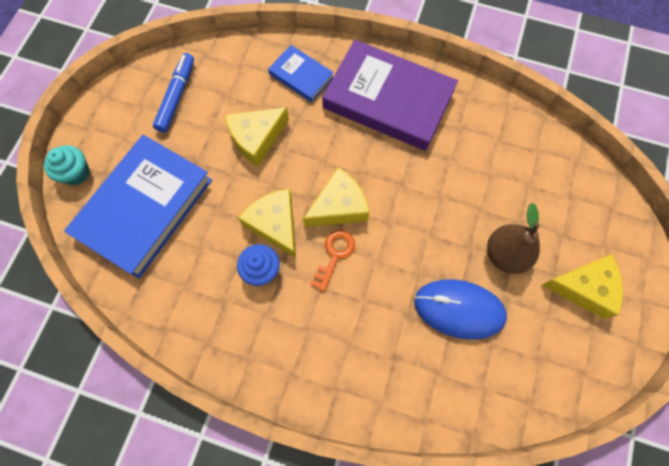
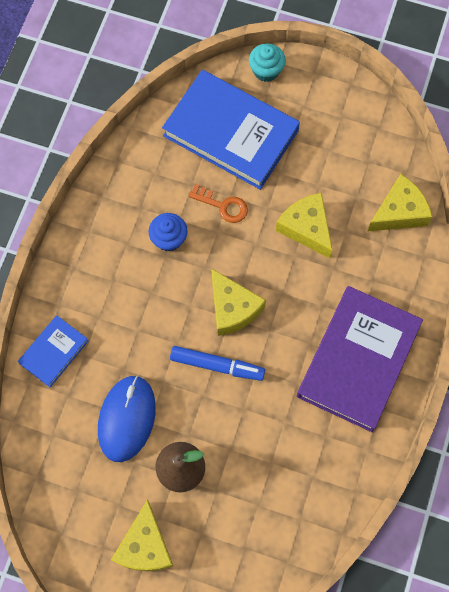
camera: 90 degrees right, 0 degrees up
blue marker [153,53,194,133] -> blue marker moved to [170,346,265,381]
yellow cheese [238,189,296,258] -> yellow cheese moved to [367,174,432,232]
blue book [268,45,334,103] -> blue book moved to [18,315,88,387]
orange key [310,230,355,292] -> orange key moved to [189,184,248,223]

